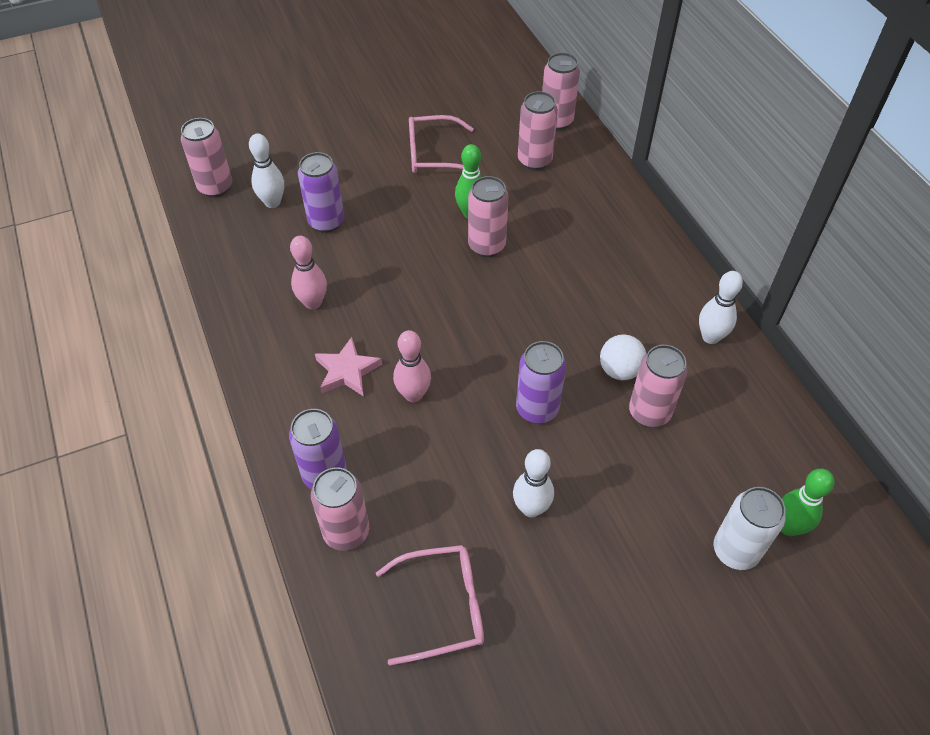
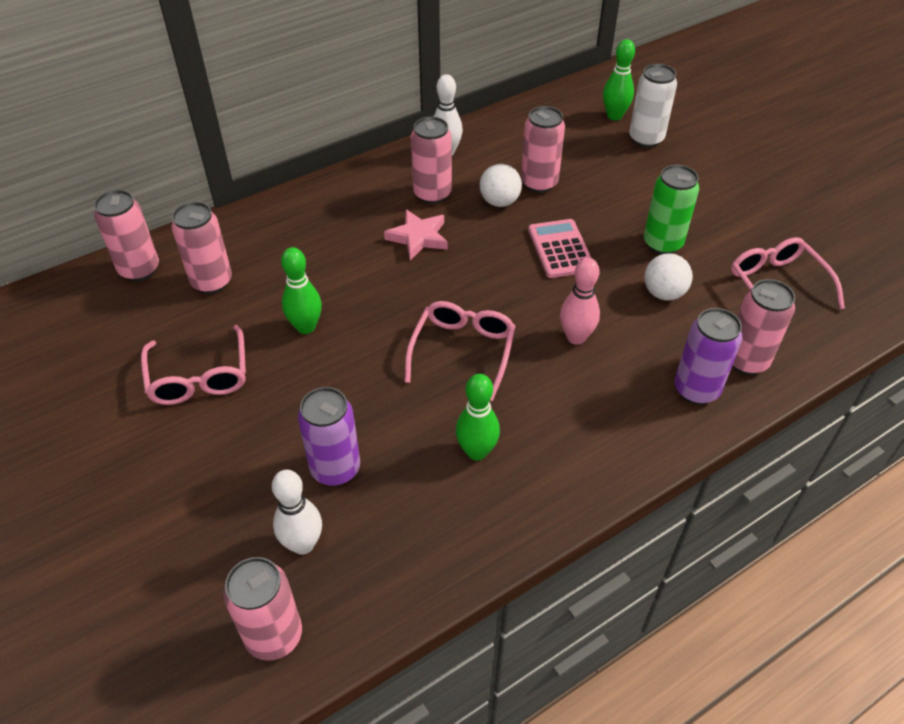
camera: 100 degrees left, 5 degrees down
pink bowling pin [290,236,327,310] -> green bowling pin [456,374,500,460]
pink star [315,337,382,396] -> pink star moved to [384,209,448,260]
pink can [468,176,508,257] -> pink can moved to [411,117,452,204]
white bowling pin [513,449,554,518] -> green can [644,165,699,254]
purple can [516,341,566,424] -> pink calculator [528,219,591,278]
none -> pink glasses [405,301,515,401]
none -> white ball [644,253,693,301]

